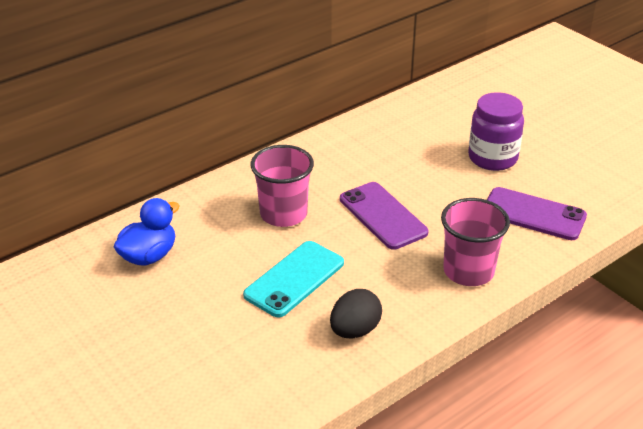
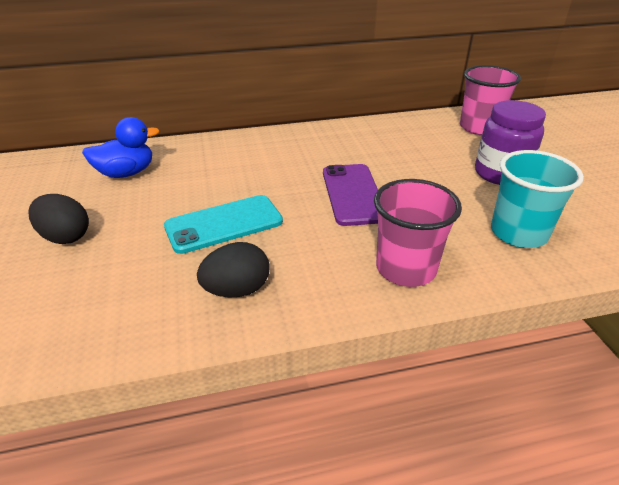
camera: 25 degrees right, 0 degrees up
pink cup [250,145,314,227] -> pink cup moved to [460,65,521,135]
purple phone [487,187,587,240] -> turquoise cup [491,150,584,248]
none -> black egg [28,194,89,244]

